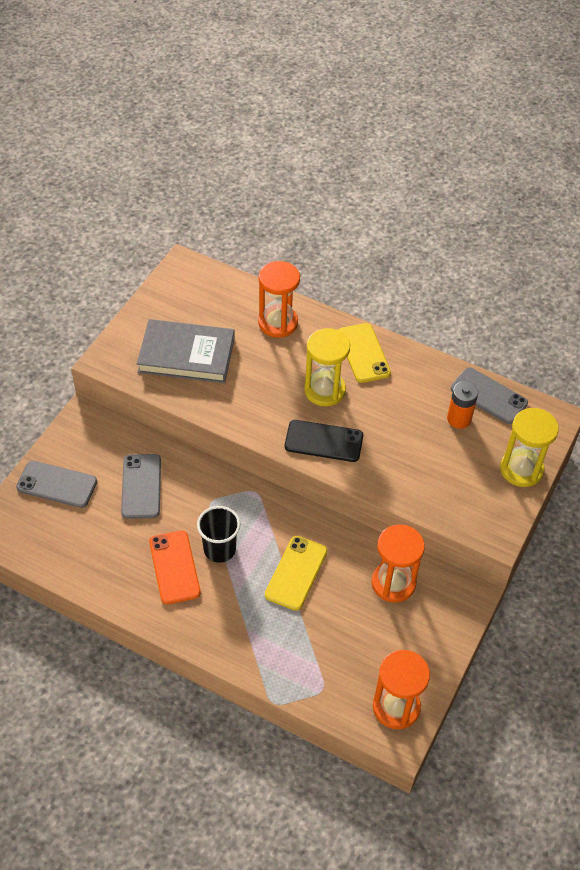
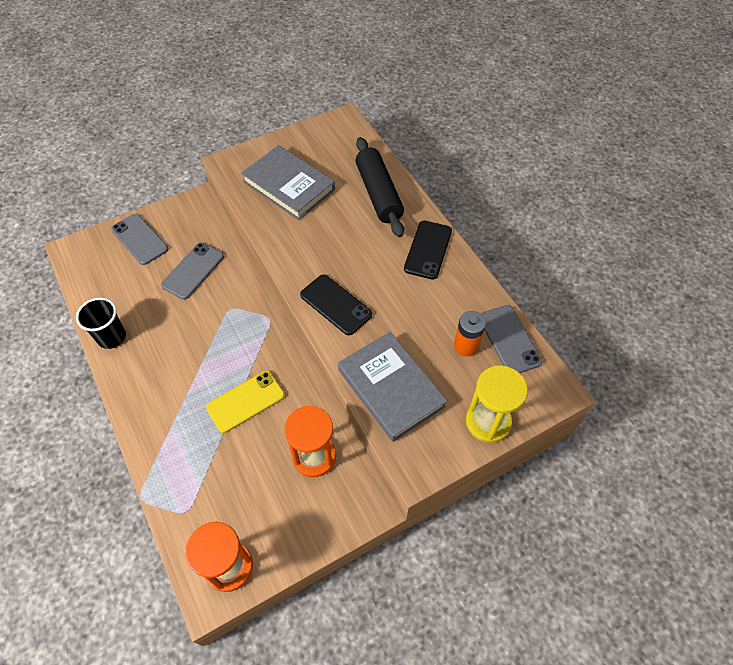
camera: 35 degrees right, 5 degrees up
orange phone [149,530,201,604] -> none
black cup [197,506,240,563] -> black cup moved to [76,297,126,349]
orange hourglass [258,261,300,338] -> black rolling pin [355,137,404,237]
yellow hourglass [304,328,350,406] -> none
yellow phone [339,323,391,383] -> black phone [404,221,452,280]
none -> grey book [338,332,447,442]

